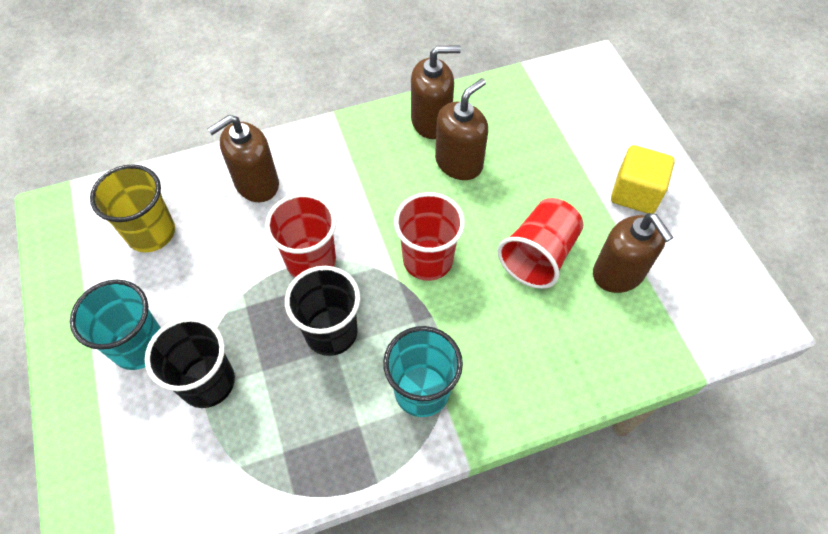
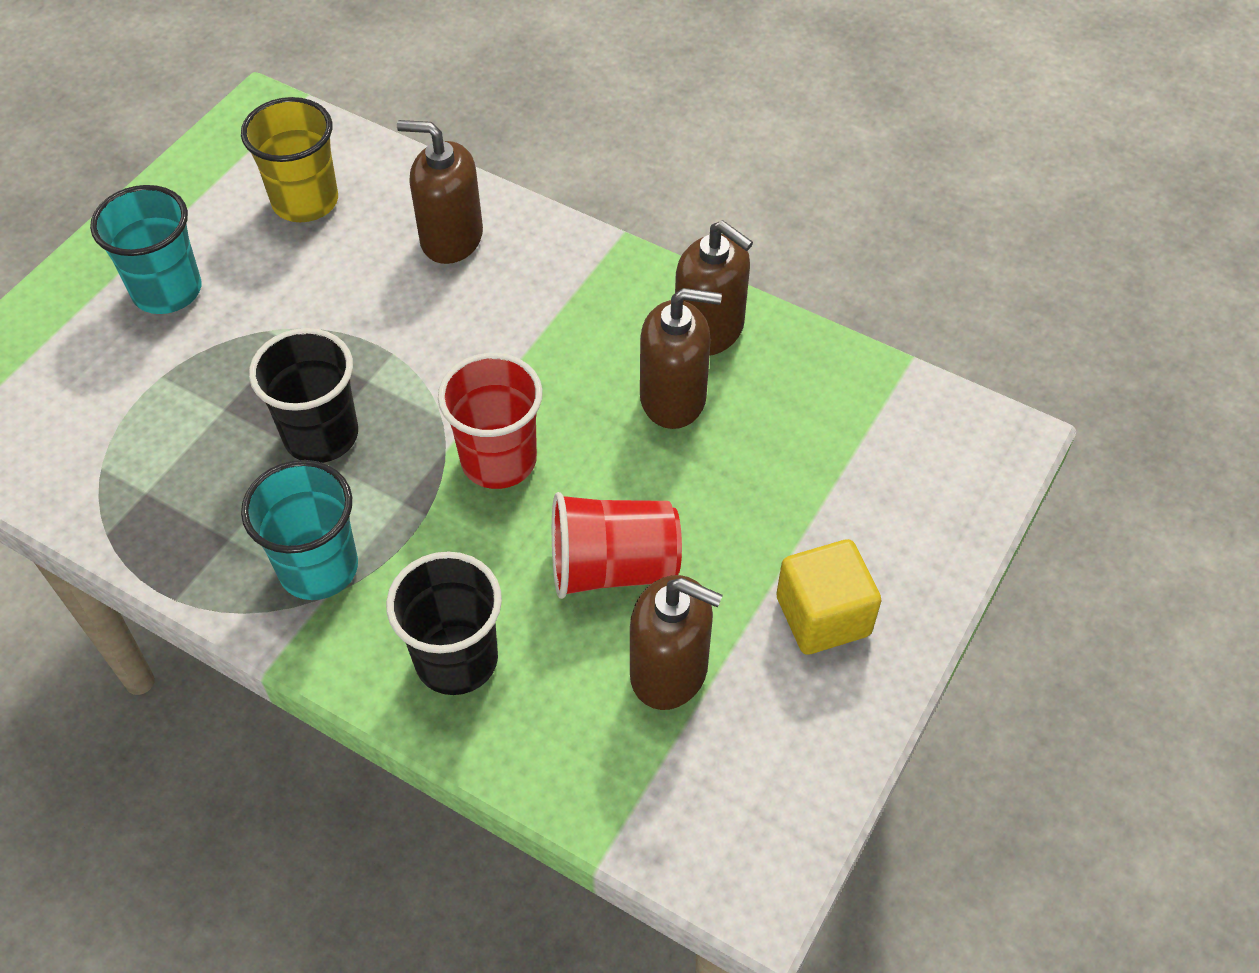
camera: 50 degrees right, 5 degrees down
black cup [145,317,235,408] -> black cup moved to [386,552,502,695]
red cup [265,193,337,278] -> none
brown soap dispenser [593,213,673,293] -> brown soap dispenser turned 90 degrees counterclockwise [630,575,723,710]

